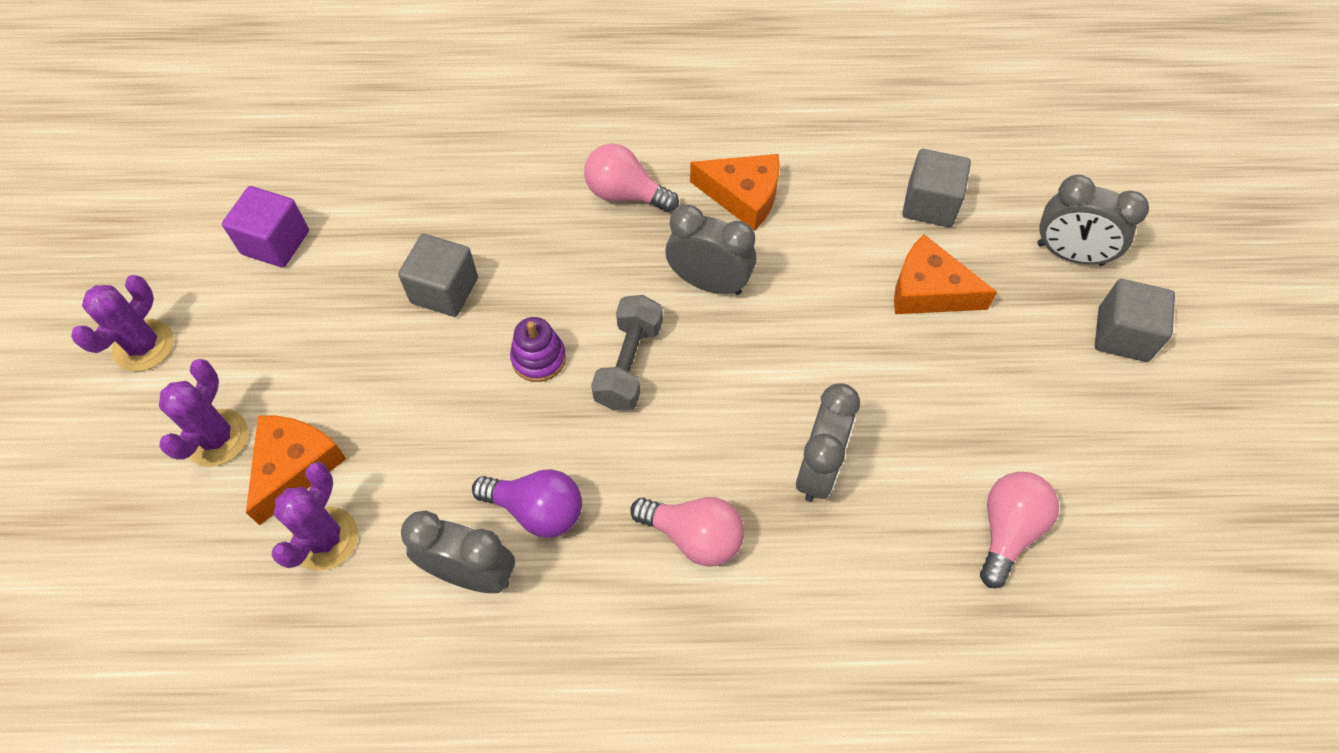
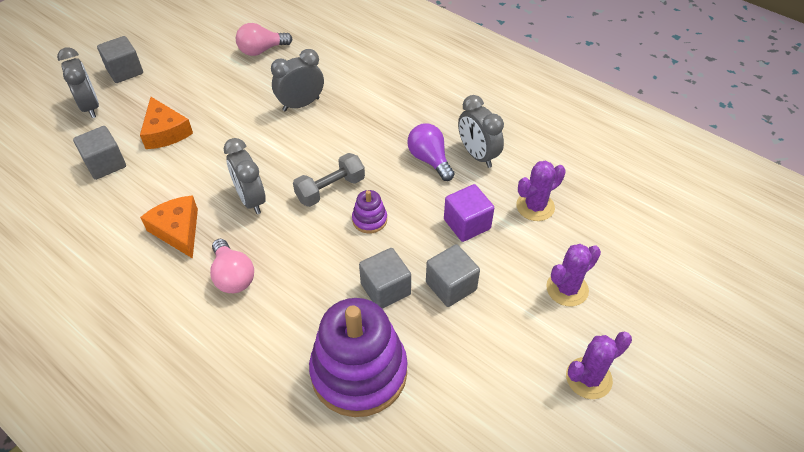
camera: 140 degrees left, 10 degrees down
purple cube [222,186,309,268] -> purple cube moved to [444,184,494,242]
orange cheese [246,415,346,526] -> none
pink light bulb [630,497,744,567] -> none
none -> purple stacking toy [309,298,407,417]
none -> grey cube [426,244,480,307]

